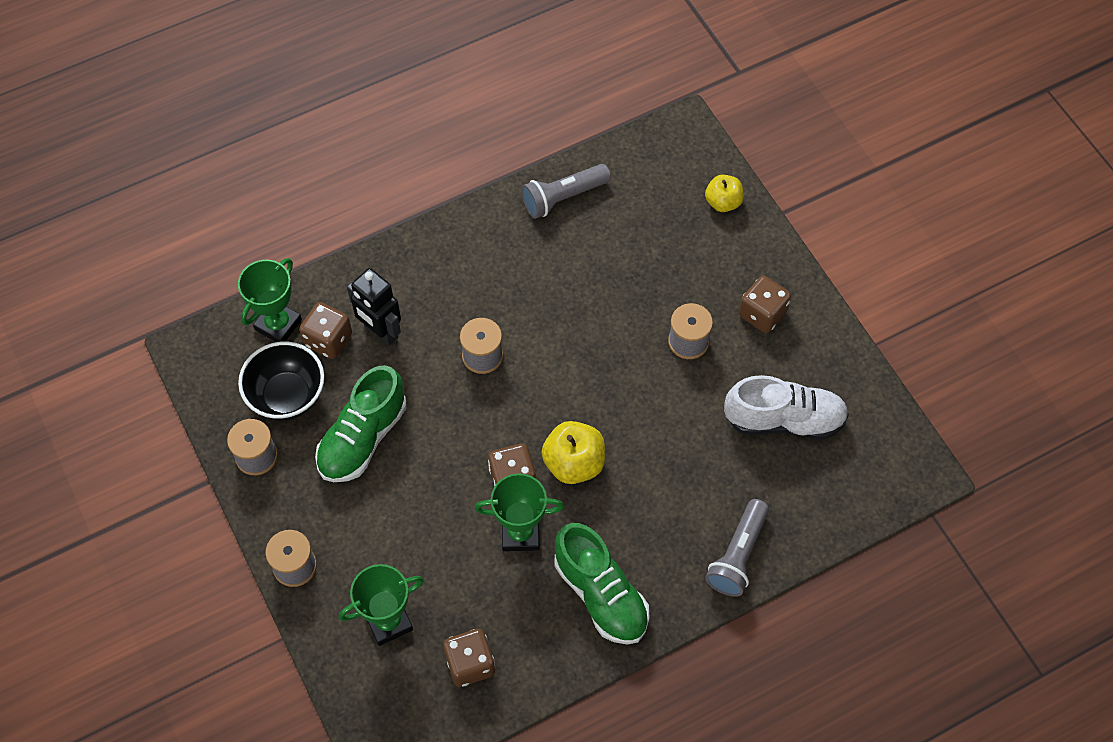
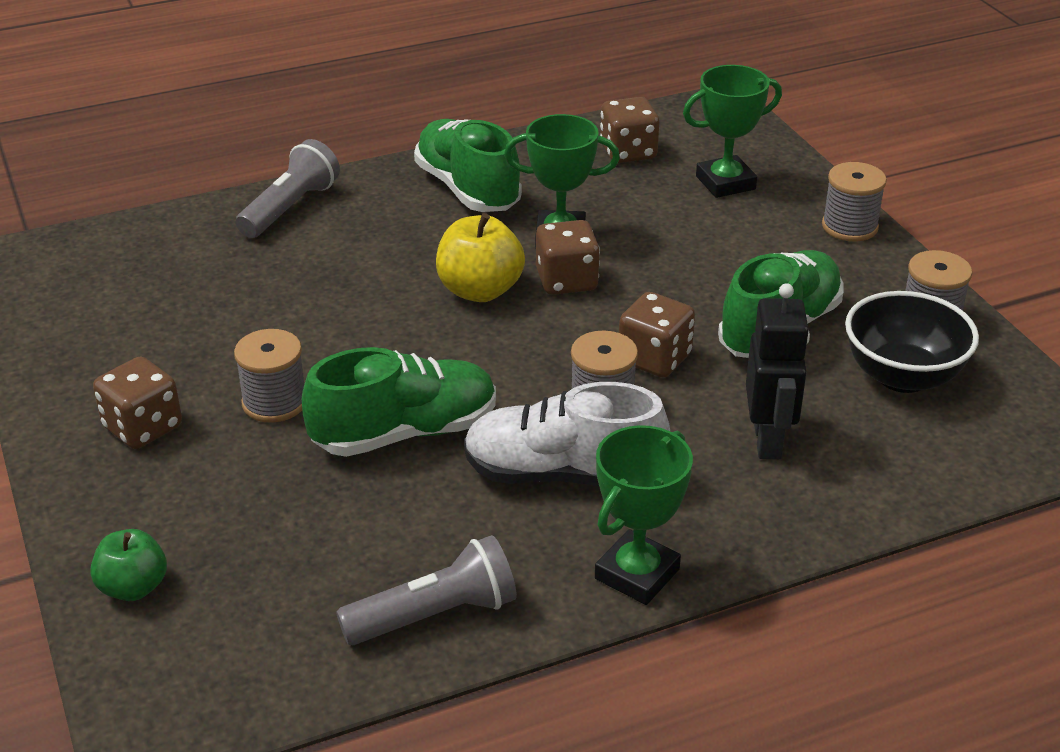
camera: 175 degrees left, 25 degrees down
green trophy [238,258,302,342] -> green trophy moved to [595,425,693,605]
brown dice [299,302,352,359] -> brown dice moved to [619,292,695,377]
black robot [347,268,401,346] -> black robot turned 45 degrees clockwise [746,283,810,459]
yellow apple [705,175,744,212] -> green apple [90,529,167,601]
white shoe [724,375,849,440] -> white shoe moved to [464,382,670,486]
none -> green shoe [302,347,496,457]

